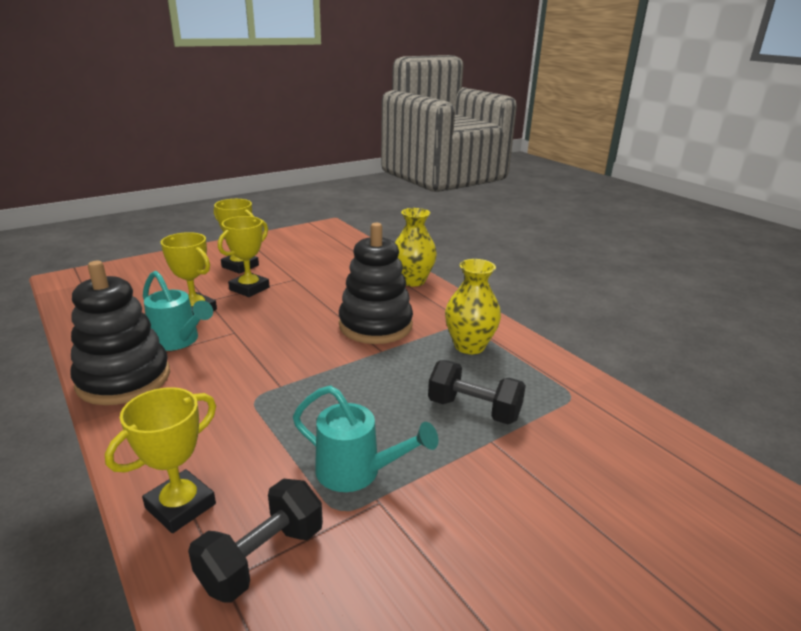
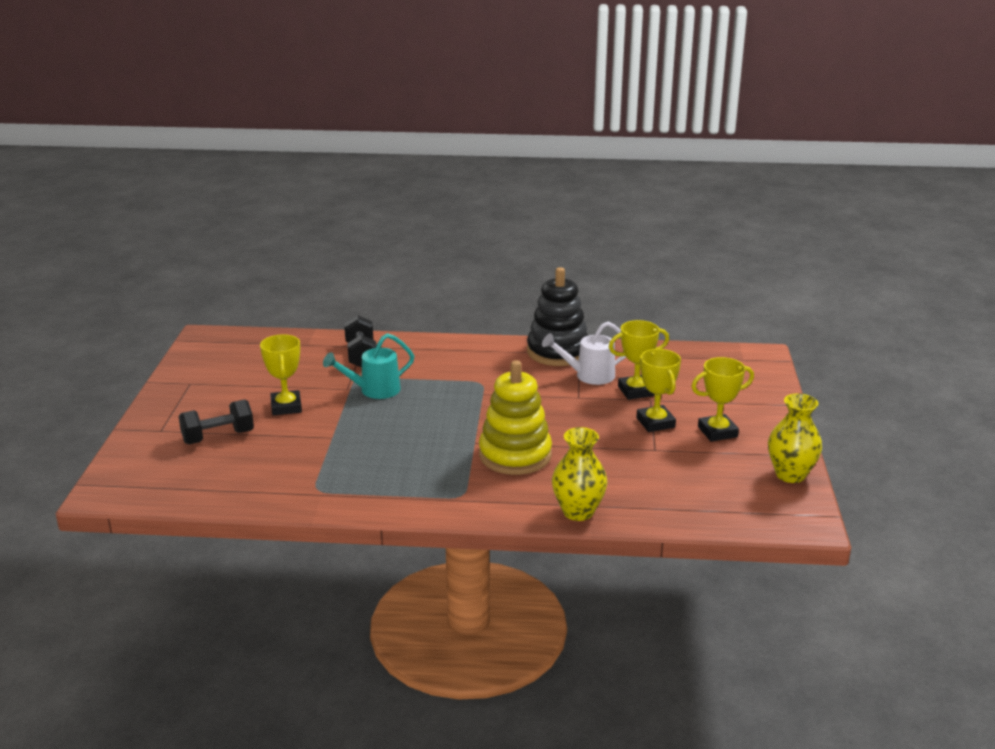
camera: 130 degrees right, 0 degrees up
yellow trophy [105,387,216,533] -> yellow trophy moved to [260,334,302,415]
turquoise watering can [143,271,213,351] -> white watering can [542,322,626,385]
black stacking toy [339,223,413,344] -> yellow stacking toy [479,360,552,475]
black dumbbell [428,360,526,424] -> black dumbbell moved to [179,399,254,444]
yellow vase [445,259,501,354] -> yellow vase moved to [768,393,822,483]

